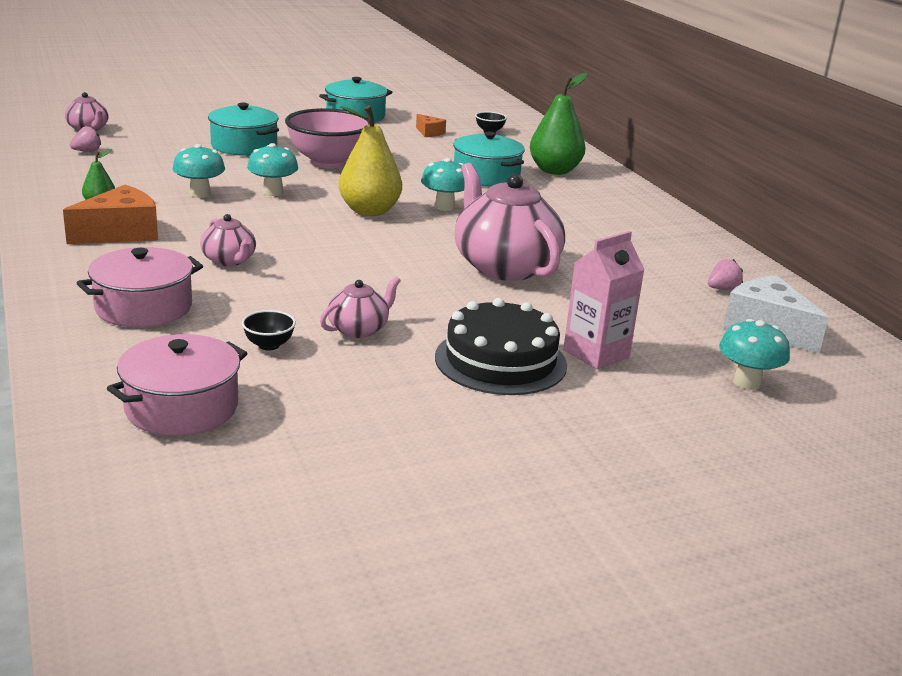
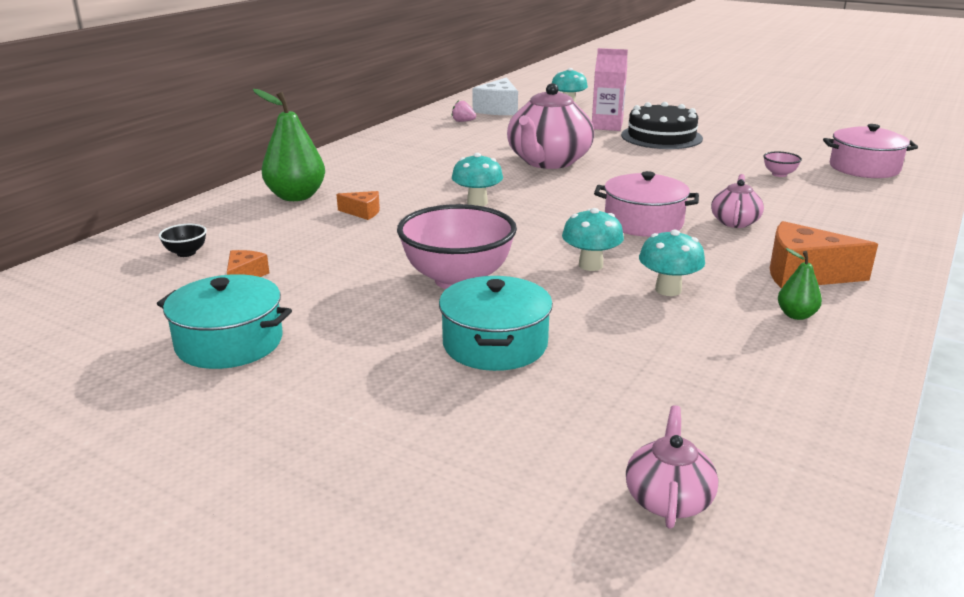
camera: 125 degrees left, 0 degrees up
pink strawberry [70,126,101,152] -> none
pink pot [77,247,203,327] -> pink pot moved to [594,171,699,237]
black bowl [242,310,296,351] -> pink bowl [763,151,802,177]
pink teapot [320,276,401,338] -> none
yellow pear [339,105,402,216] -> none
turquoise pot [453,132,525,186] -> orange cheese [336,191,380,220]

